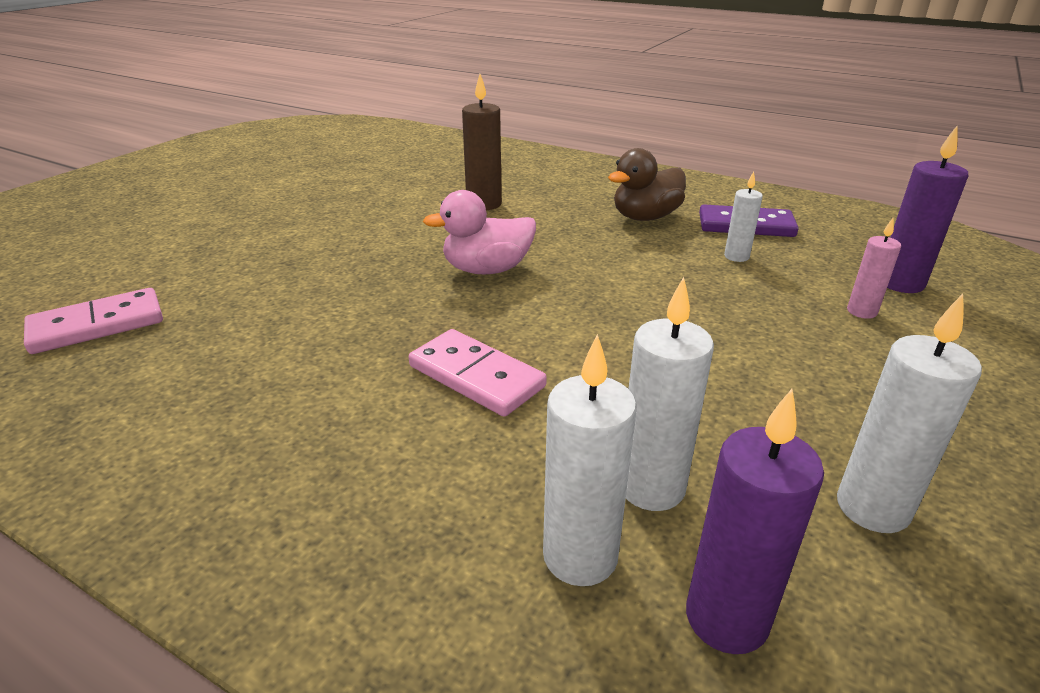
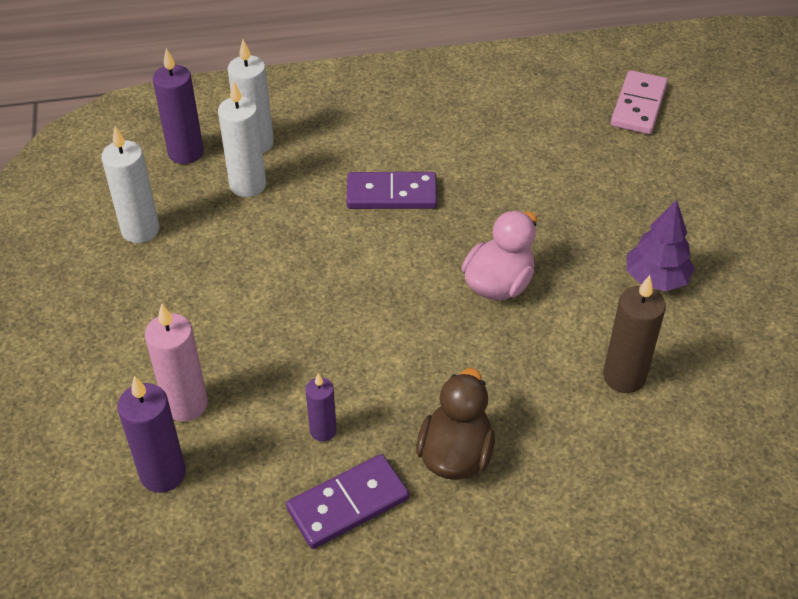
camera: 140 degrees right, 15 degrees up
pink domino [409,329,547,417] -> purple domino [347,172,437,209]
white candle [724,171,763,262] -> purple candle [306,373,337,442]
pink candle [847,218,901,319] -> pink candle [145,303,208,422], size x1.65
none -> purple tree [627,200,695,291]

